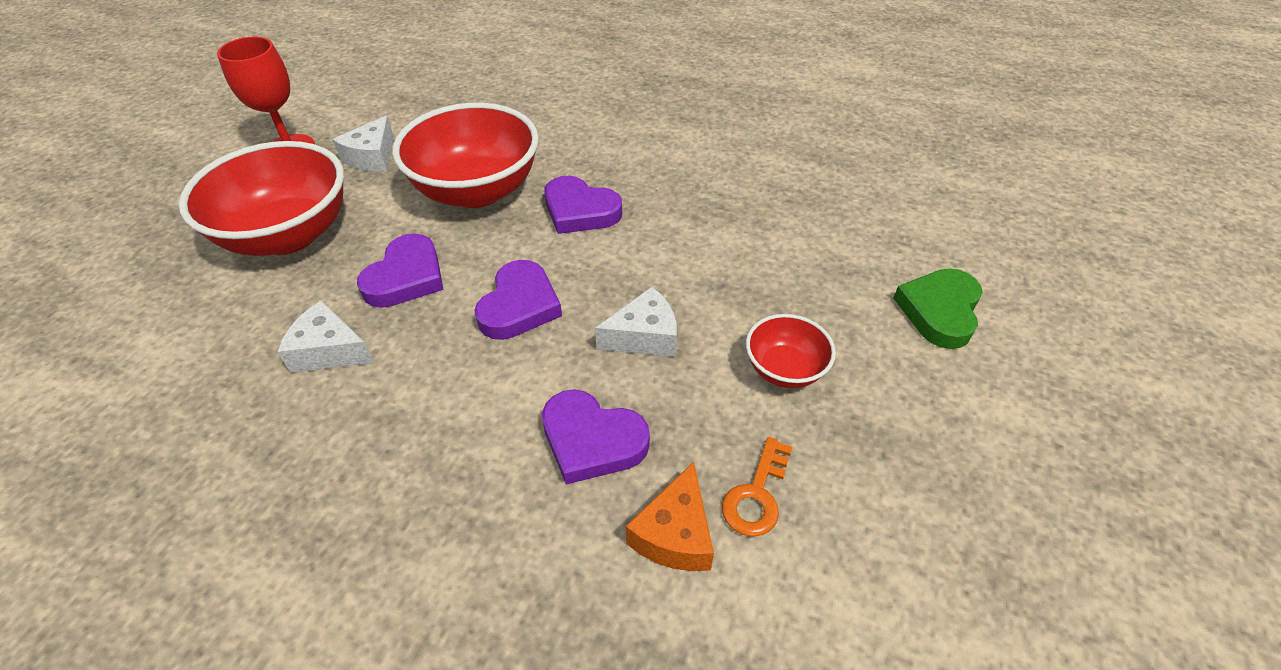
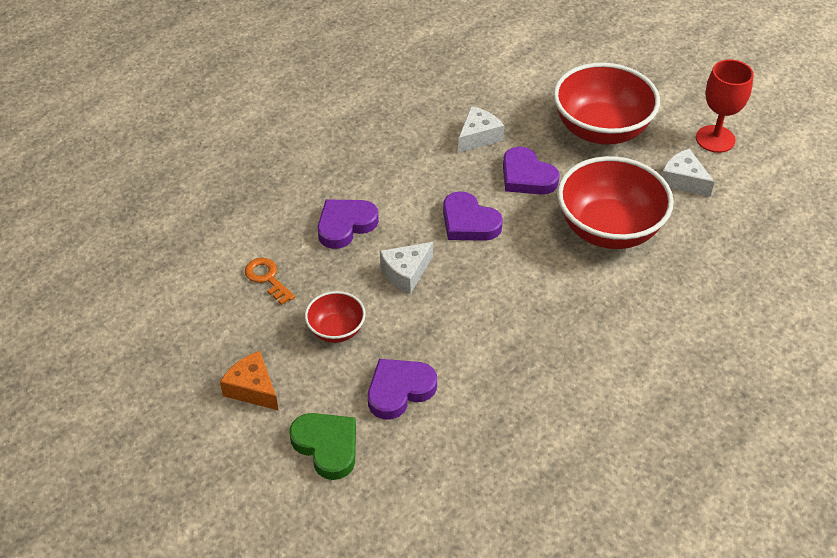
camera: 115 degrees right, 0 degrees up
purple heart [544,176,622,234] -> purple heart moved to [368,359,437,419]
white cheese [595,287,677,357] -> white cheese turned 45 degrees clockwise [380,242,433,294]
orange cheese [626,462,714,571] -> orange cheese moved to [220,351,279,411]

